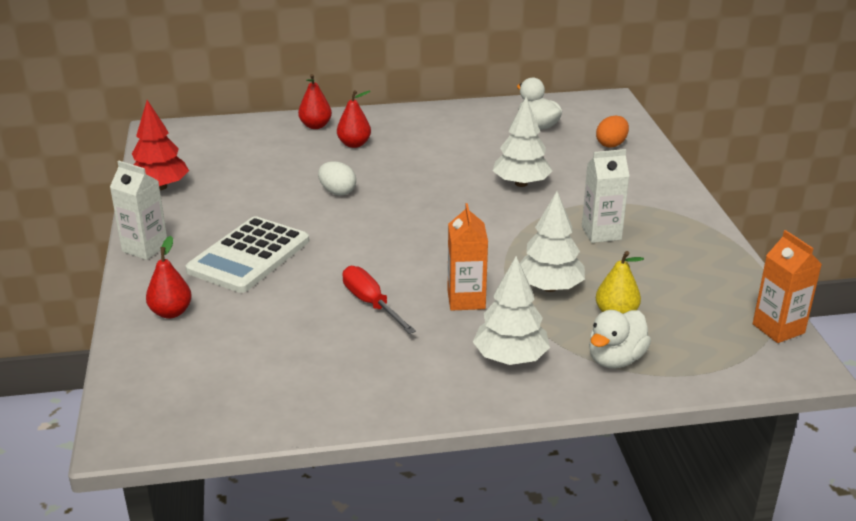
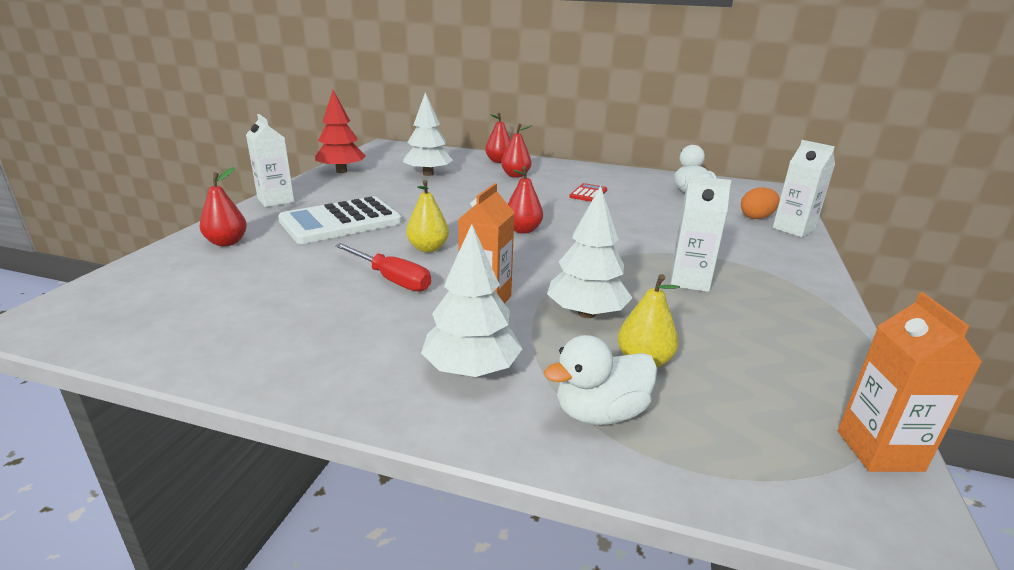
camera: 25 degrees right, 5 degrees down
white egg [318,161,356,195] -> none
red screwdriver [342,266,416,334] -> red screwdriver turned 135 degrees clockwise [335,243,431,292]
white tree [493,97,552,187] -> white tree moved to [403,92,453,176]
none -> yellow pear [406,180,449,252]
none -> red pear [508,166,543,234]
none -> red calculator [569,183,607,202]
none -> white carton [773,140,835,237]

